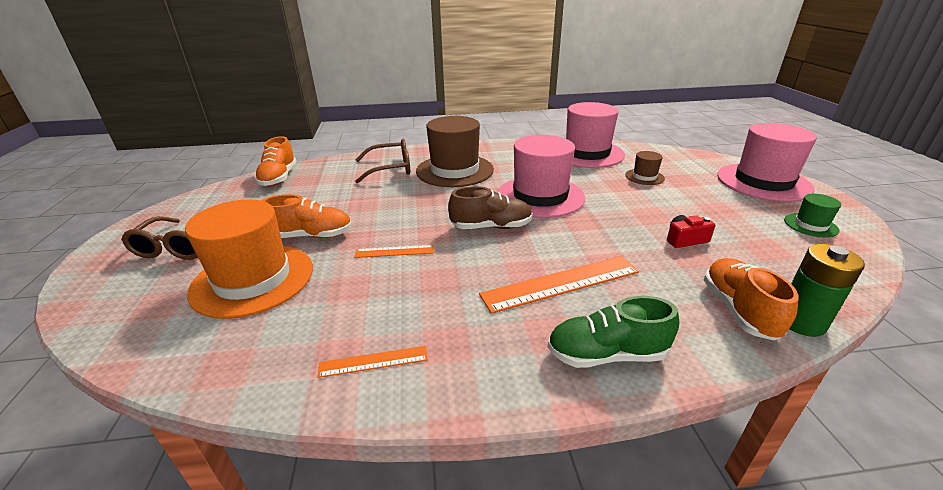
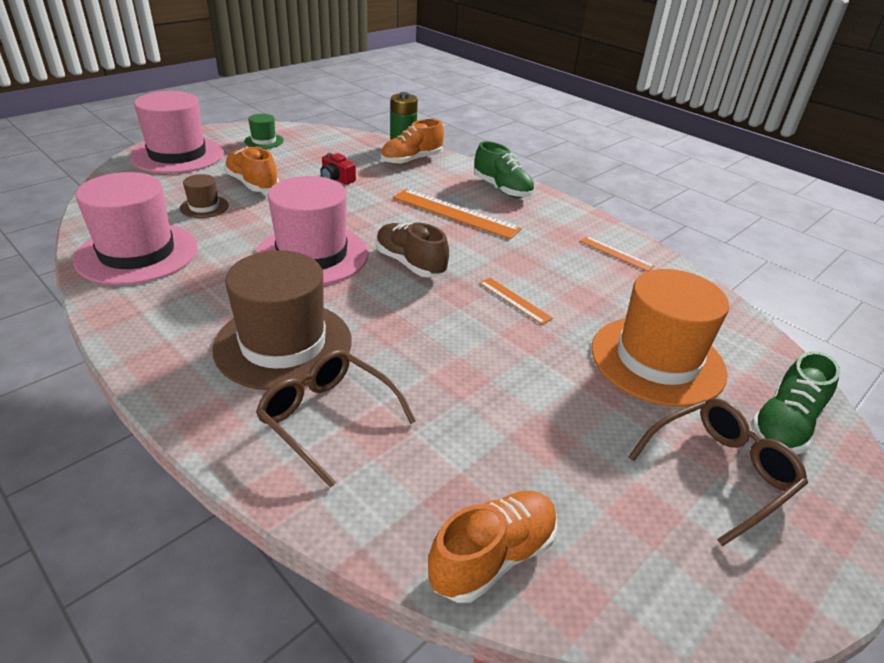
camera: 130 degrees left, 5 degrees up
orange shoe [262,194,352,238] -> orange shoe moved to [224,147,279,192]
none -> green shoe [751,351,840,454]

